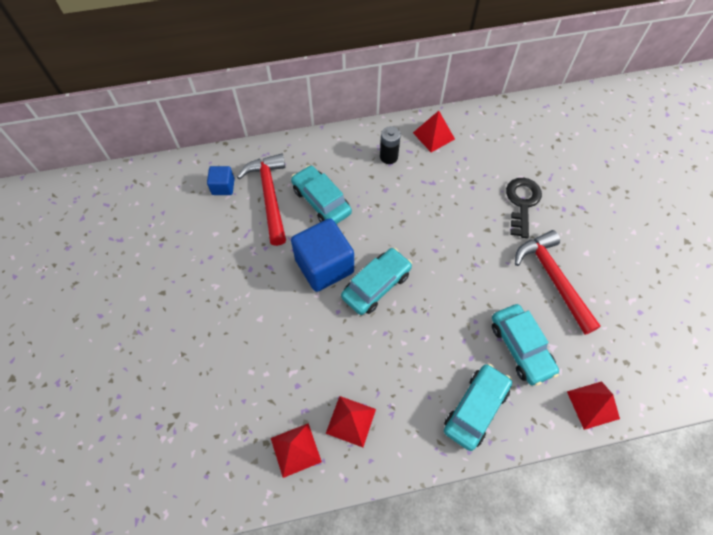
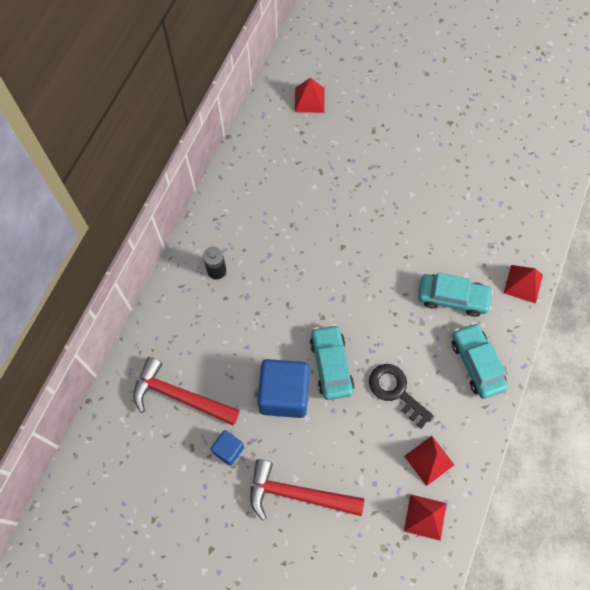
camera: 55 degrees left, 5 degrees up
blue cube [207,166,234,195] -> blue cube moved to [211,430,244,466]
turquoise car [291,165,352,224] -> none
red pyramid [413,111,455,152] -> red pyramid moved to [295,78,325,113]
black key [506,178,542,238] -> black key moved to [369,364,434,429]
red hammer [515,230,601,335] -> red hammer moved to [250,459,365,521]

